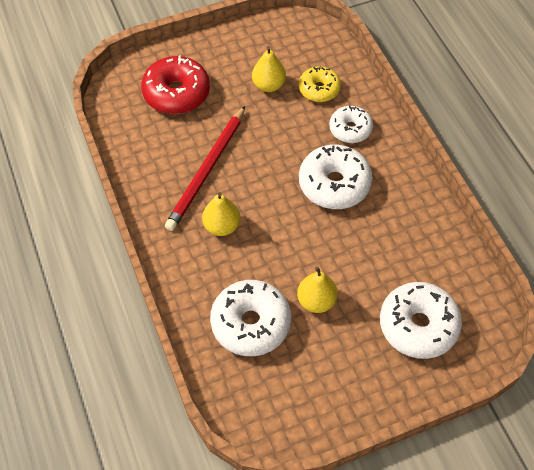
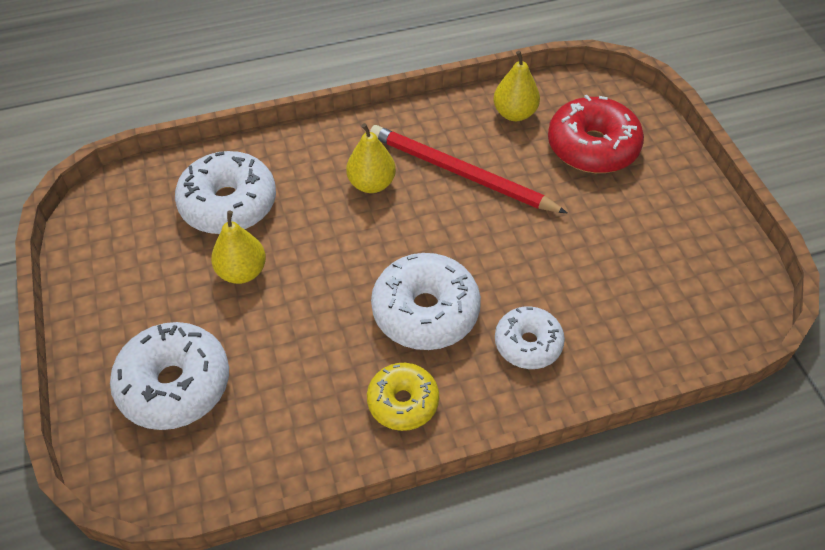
camera: 95 degrees right, 5 degrees down
yellow pear [252,46,286,92] -> yellow pear moved to [493,51,540,121]
yellow donut [299,66,341,102] -> yellow donut moved to [367,363,439,431]

